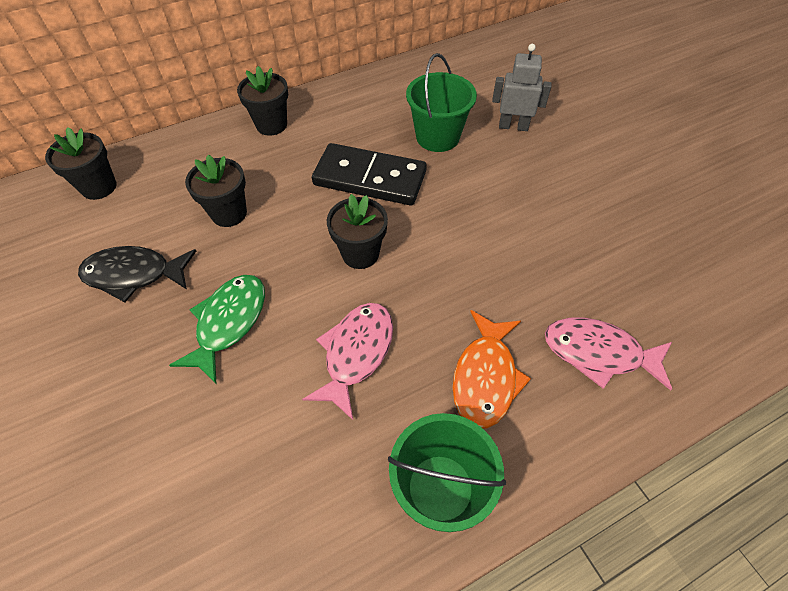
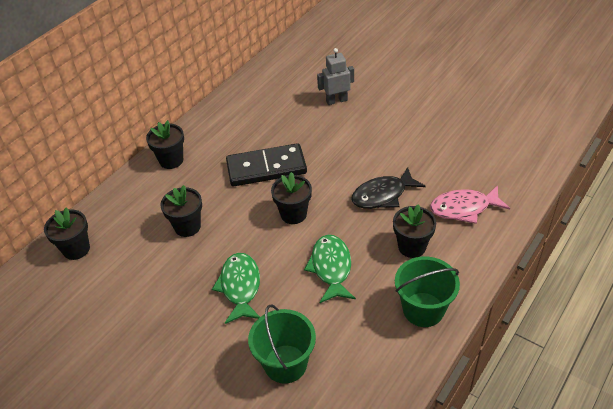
camera: 25 degrees left, 10 degrees down
black fish [78,246,196,302] -> black fish moved to [351,167,425,209]
pink fish [302,303,393,420] -> green fish [304,235,356,303]
green bucket [406,53,477,152] -> green bucket moved to [248,304,316,384]
orange fish [453,310,531,429] -> black flower pot [393,204,436,258]

